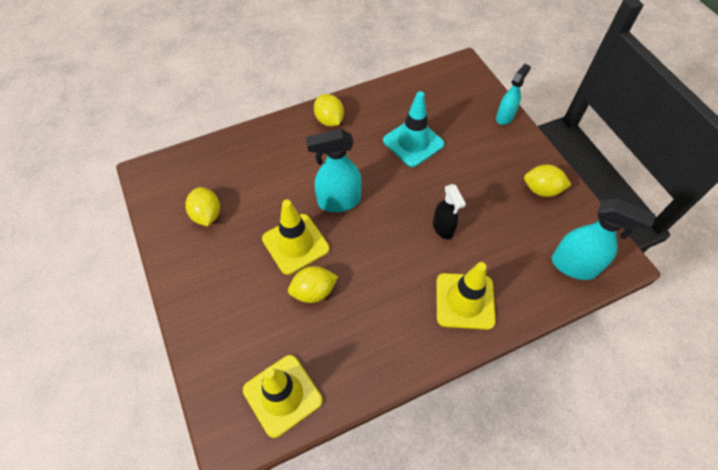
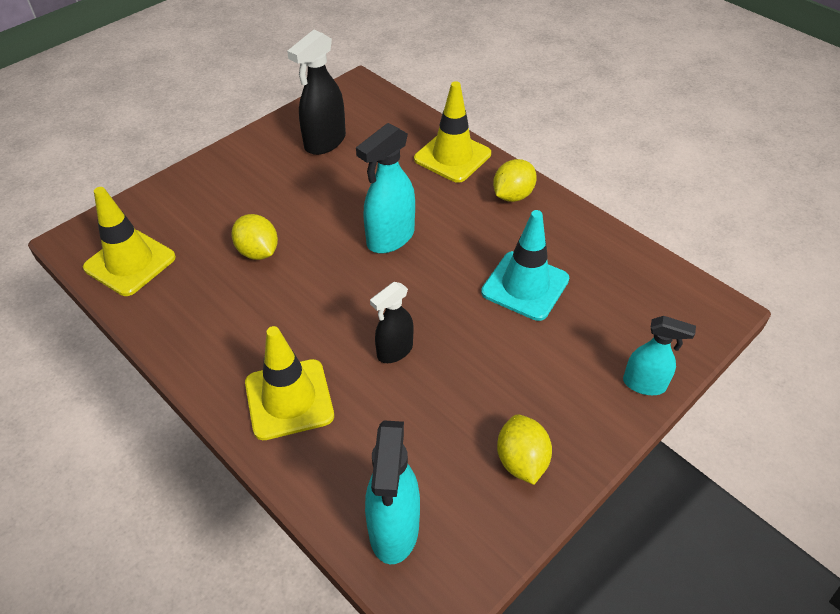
camera: 70 degrees right, 10 degrees down
yellow lemon [185,187,220,226] -> black spray bottle [287,30,346,155]
yellow traffic cone [262,199,330,275] -> yellow traffic cone moved to [414,81,491,183]
turquoise spray bottle [306,129,362,212] -> turquoise spray bottle turned 105 degrees counterclockwise [356,123,415,253]

